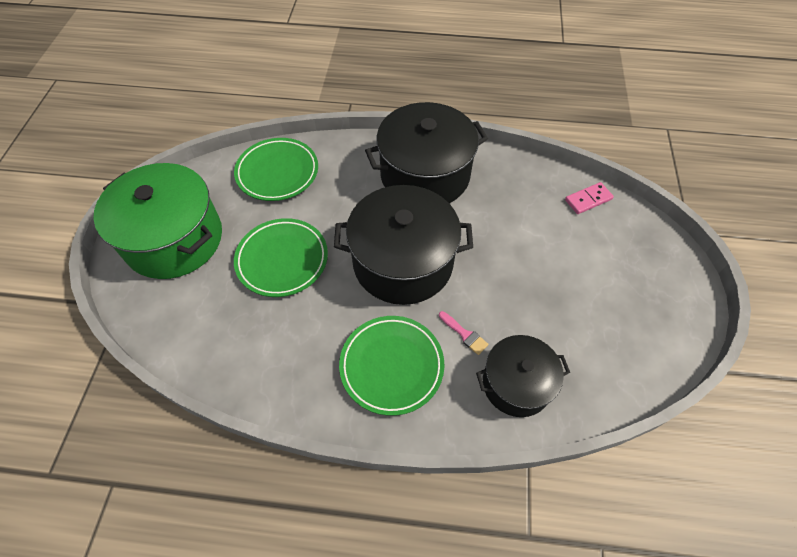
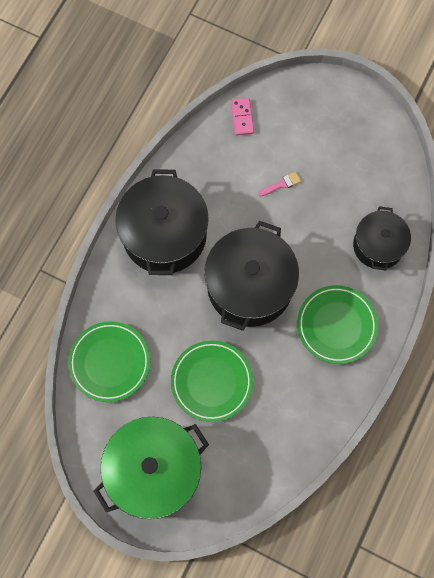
camera: 70 degrees left, 15 degrees up
pink brush [439,311,489,355] -> pink brush moved to [258,172,301,196]

